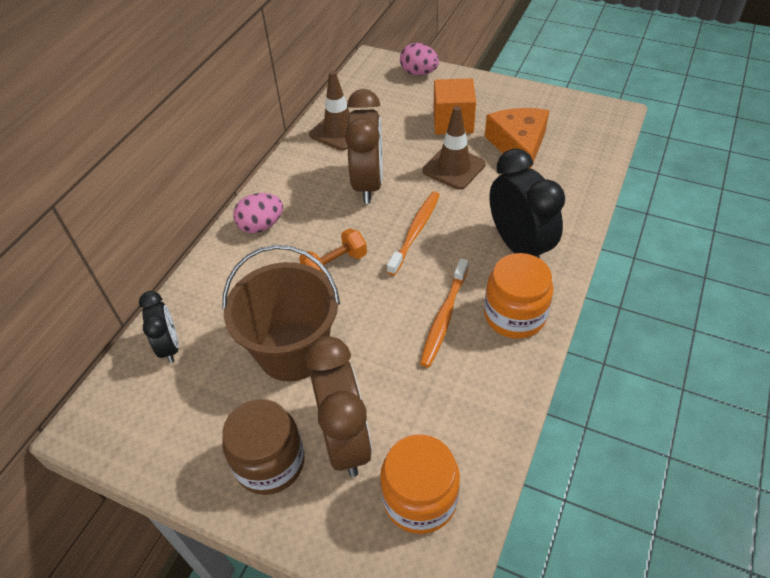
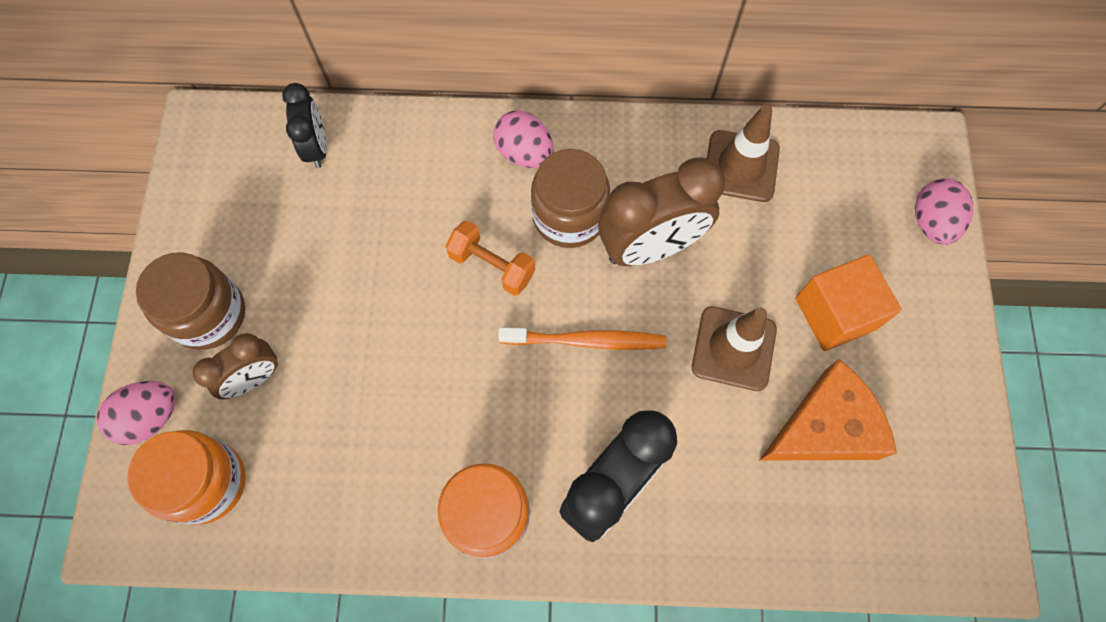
camera: 65 degrees right, 20 degrees up
black clock [139,291,179,363] -> black clock turned 60 degrees counterclockwise [282,83,327,168]
brown bucket [222,245,340,382] -> none
brown clock [305,336,372,477] -> brown clock [192,333,278,399], size x0.58
orange toothbrush [420,258,468,367] -> none
none -> pink egg [97,381,175,445]
none -> brown jar [531,149,610,248]

